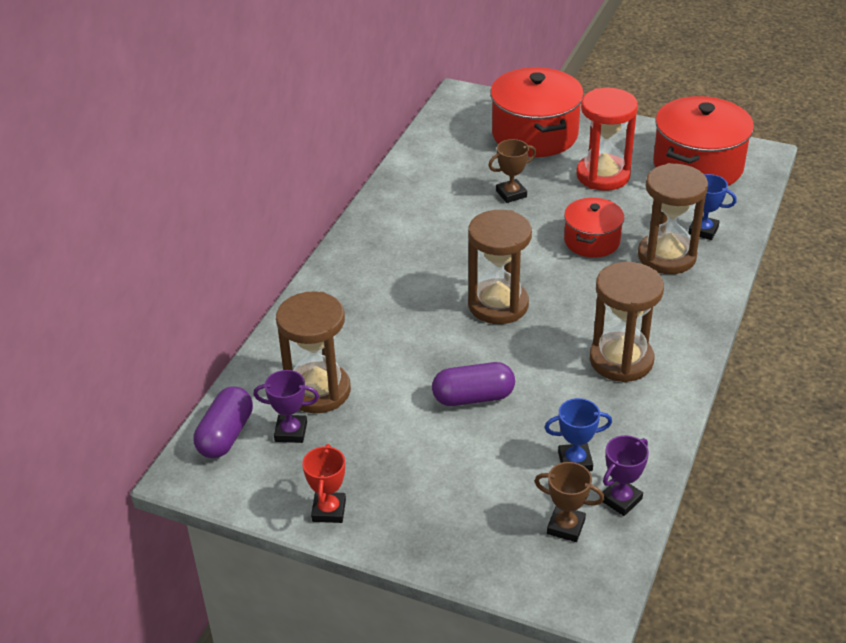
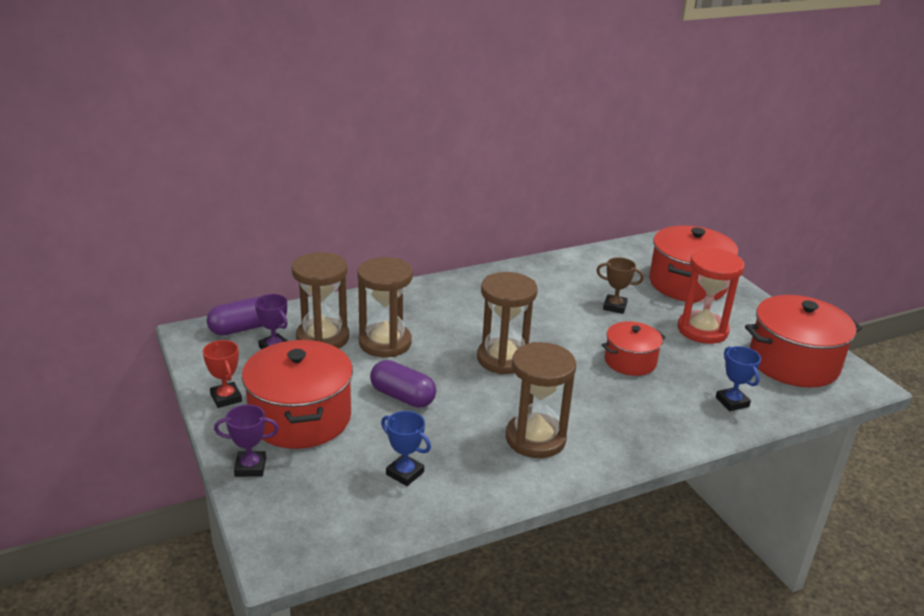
camera: 40 degrees right, 10 degrees down
red trophy [302,444,346,523] -> red trophy turned 75 degrees counterclockwise [203,340,242,408]
brown trophy [534,462,604,542] -> none
purple trophy [603,435,649,516] -> purple trophy moved to [214,405,279,477]
brown hourglass [638,163,708,274] -> brown hourglass moved to [357,257,413,357]
none -> red pot [242,340,353,449]

